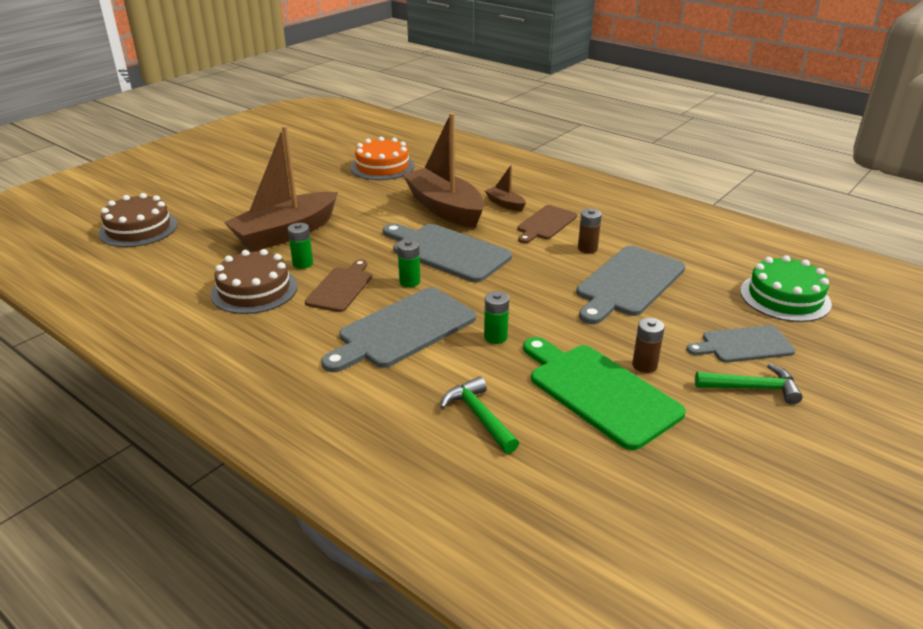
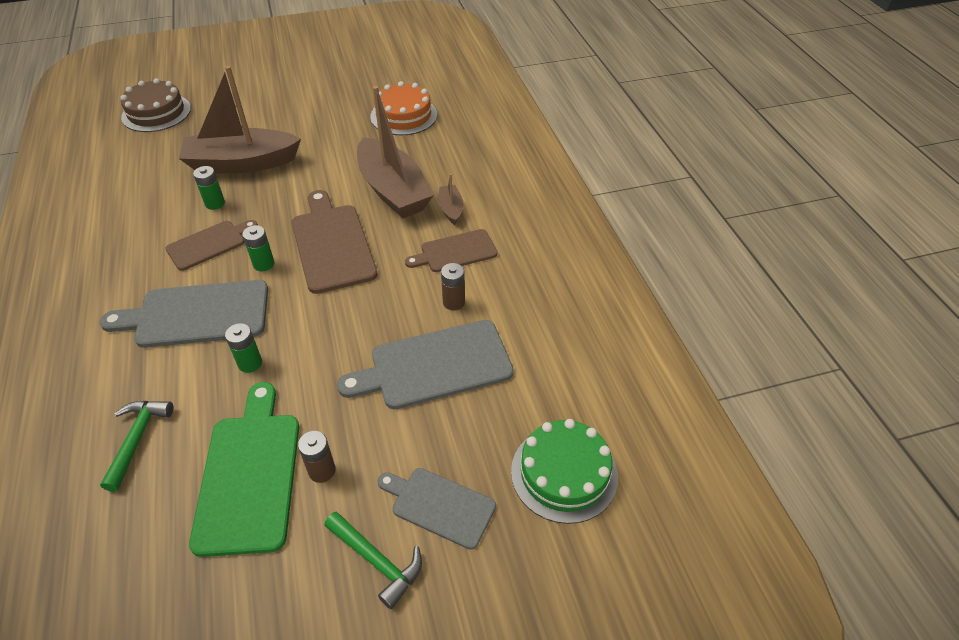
camera: 35 degrees right, 15 degrees up
brown cake [211,249,298,314] -> none
grey cutting board [383,223,512,282] -> brown cutting board [291,190,377,294]
brown boat [402,113,485,228] -> brown boat turned 150 degrees clockwise [357,86,434,218]

